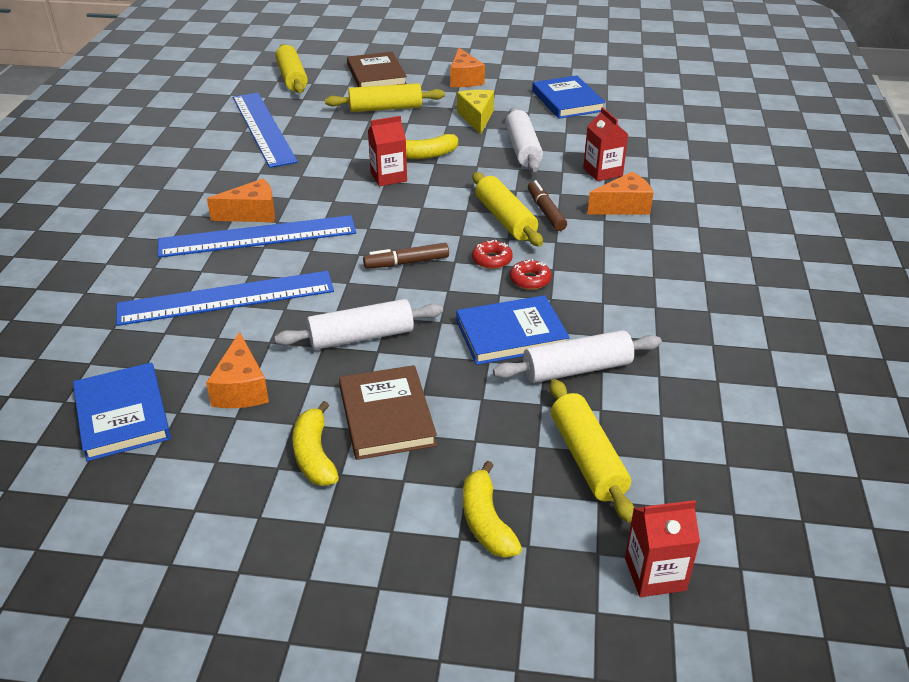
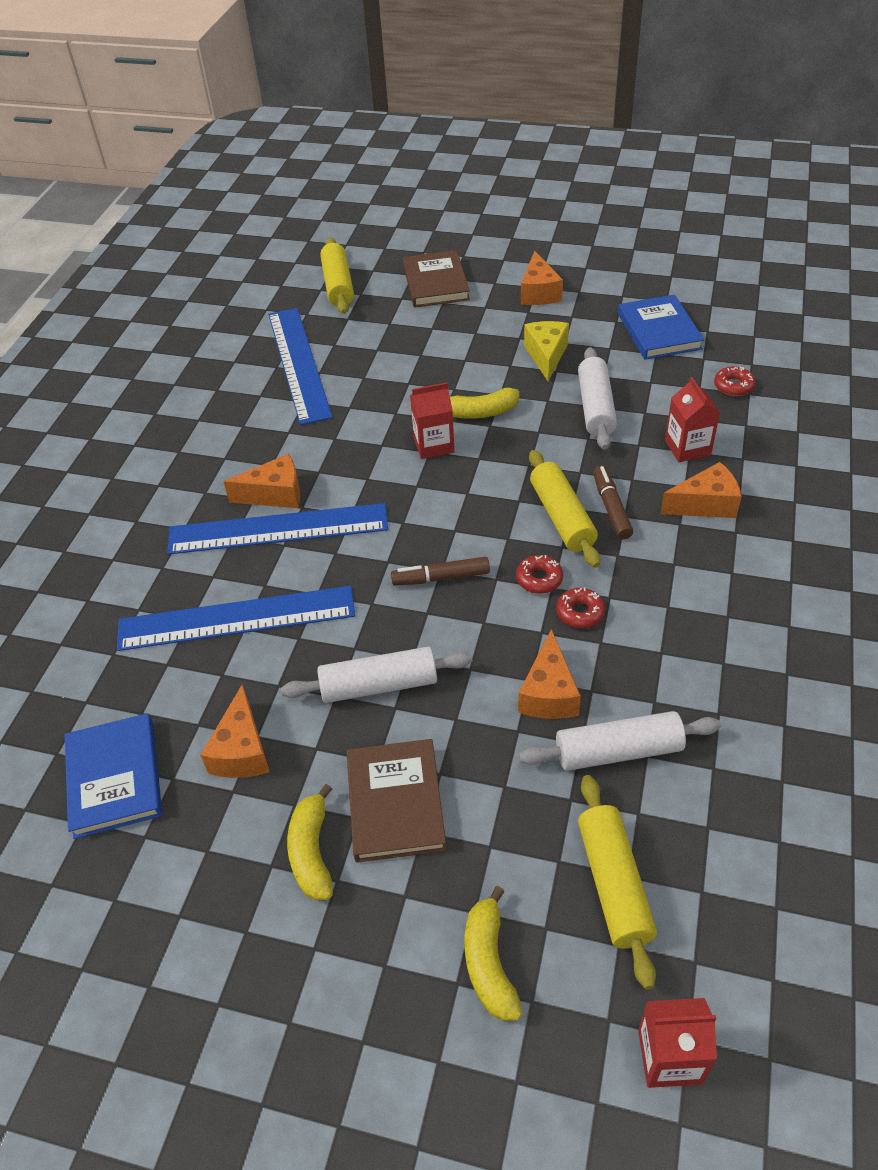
camera: 10 degrees right, 10 degrees up
yellow rolling pin [325,83,445,112] -> none
blue book [456,295,570,365] -> orange cheese [518,629,581,719]
none -> red donut [714,366,756,396]

